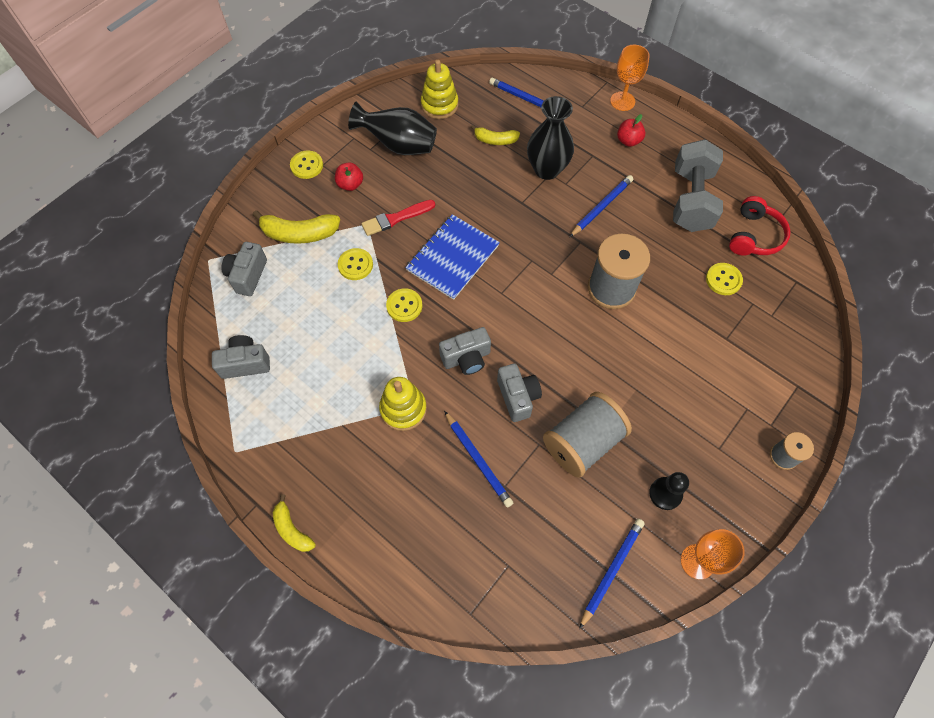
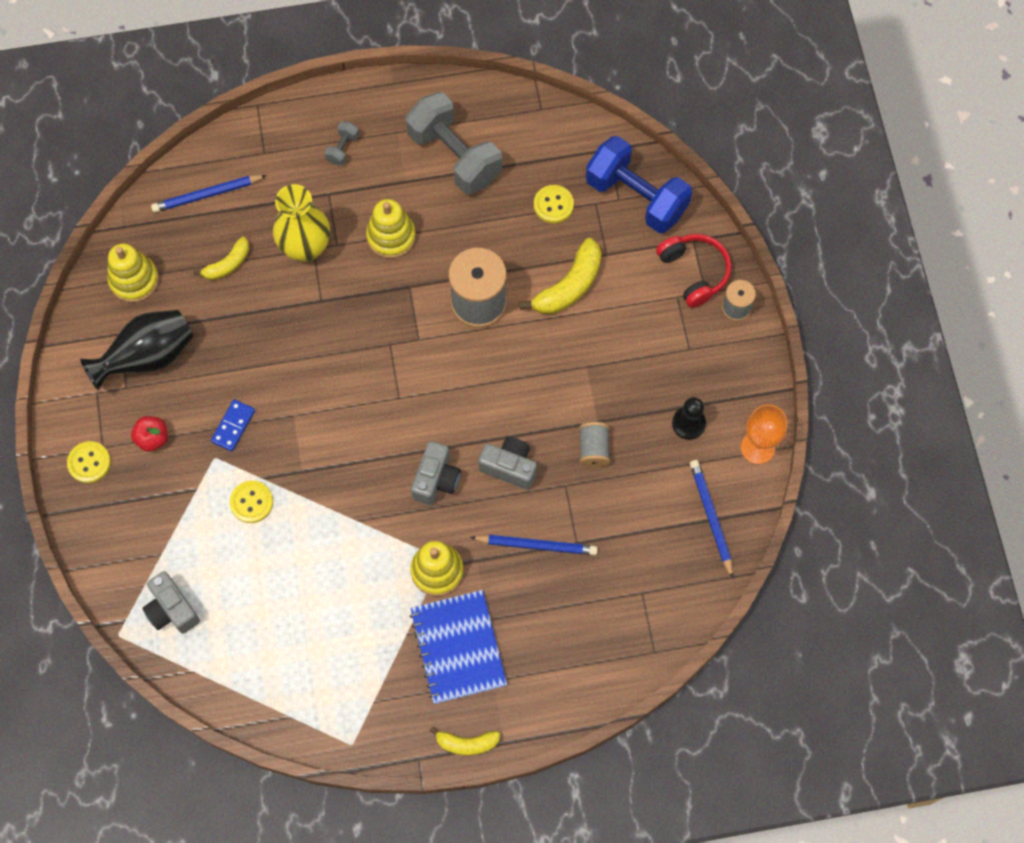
camera: 50 degrees left, 5 degrees up
grey camera [212,335,270,379] -> none
yellow banana [253,210,340,244] -> yellow banana moved to [519,238,602,314]
red brush [361,200,435,236] -> blue domino [211,399,255,451]
yellow button [386,288,422,322] -> none
blue notebook [405,214,500,300] -> blue notebook moved to [410,590,507,704]
black vase [527,96,574,180] -> yellow vase [273,184,330,262]
grey spool [543,392,632,478] -> grey spool [579,422,610,467], size x0.52
blue pencil [569,175,633,237] -> yellow stacking toy [366,199,416,258]
orange goblet [610,45,650,111] -> none
red apple [617,114,645,147] -> grey dumbbell [324,121,359,165]
red headphones [729,196,791,256] -> red headphones moved to [656,234,732,308]
none -> blue dumbbell [586,136,692,233]

